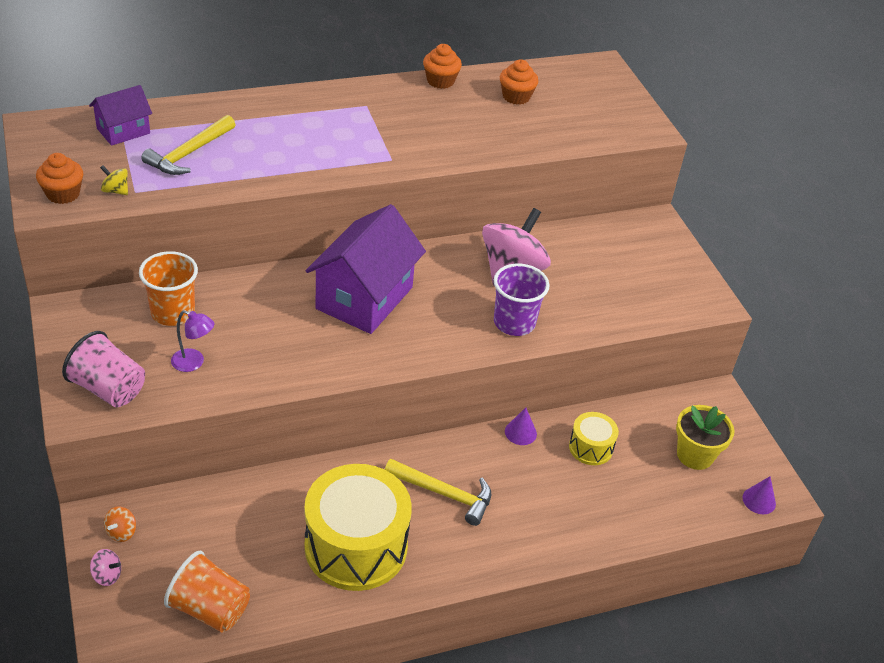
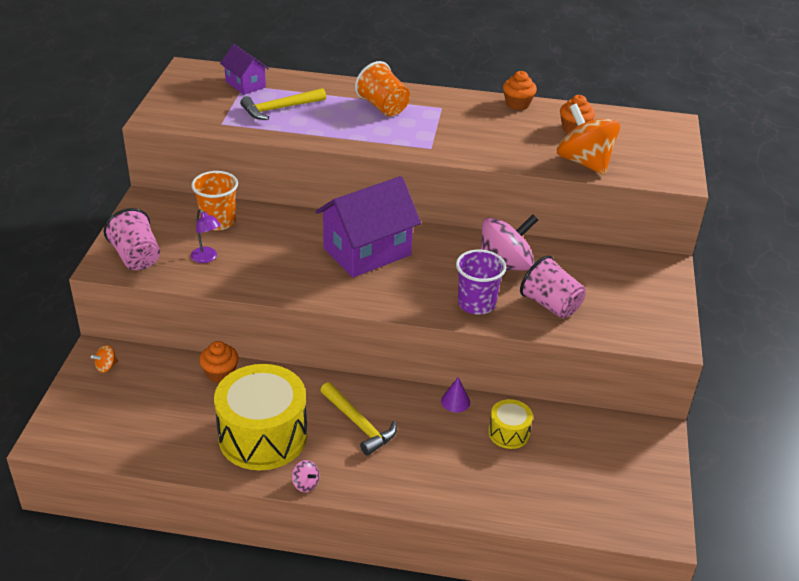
camera: 30 degrees right, 5 degrees down
orange cupcake [36,153,83,204] -> orange cupcake moved to [199,341,239,383]
purple house [89,85,152,146] -> purple house turned 60 degrees clockwise [220,44,269,95]
pink spinning top [90,549,121,586] -> pink spinning top moved to [292,460,319,492]
yellow spinning top [100,165,128,195] -> none
orange cup [164,551,250,633] -> orange cup moved to [355,61,410,117]
yellow flower pot [676,405,734,470] -> none
purple cone [742,476,776,514] -> none
none -> pink cup [520,255,586,319]
none -> orange spinning top [557,104,620,175]

